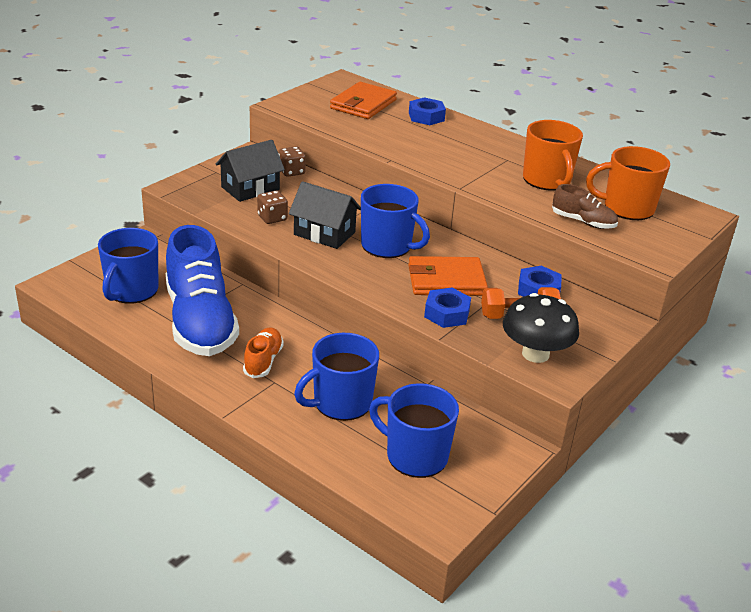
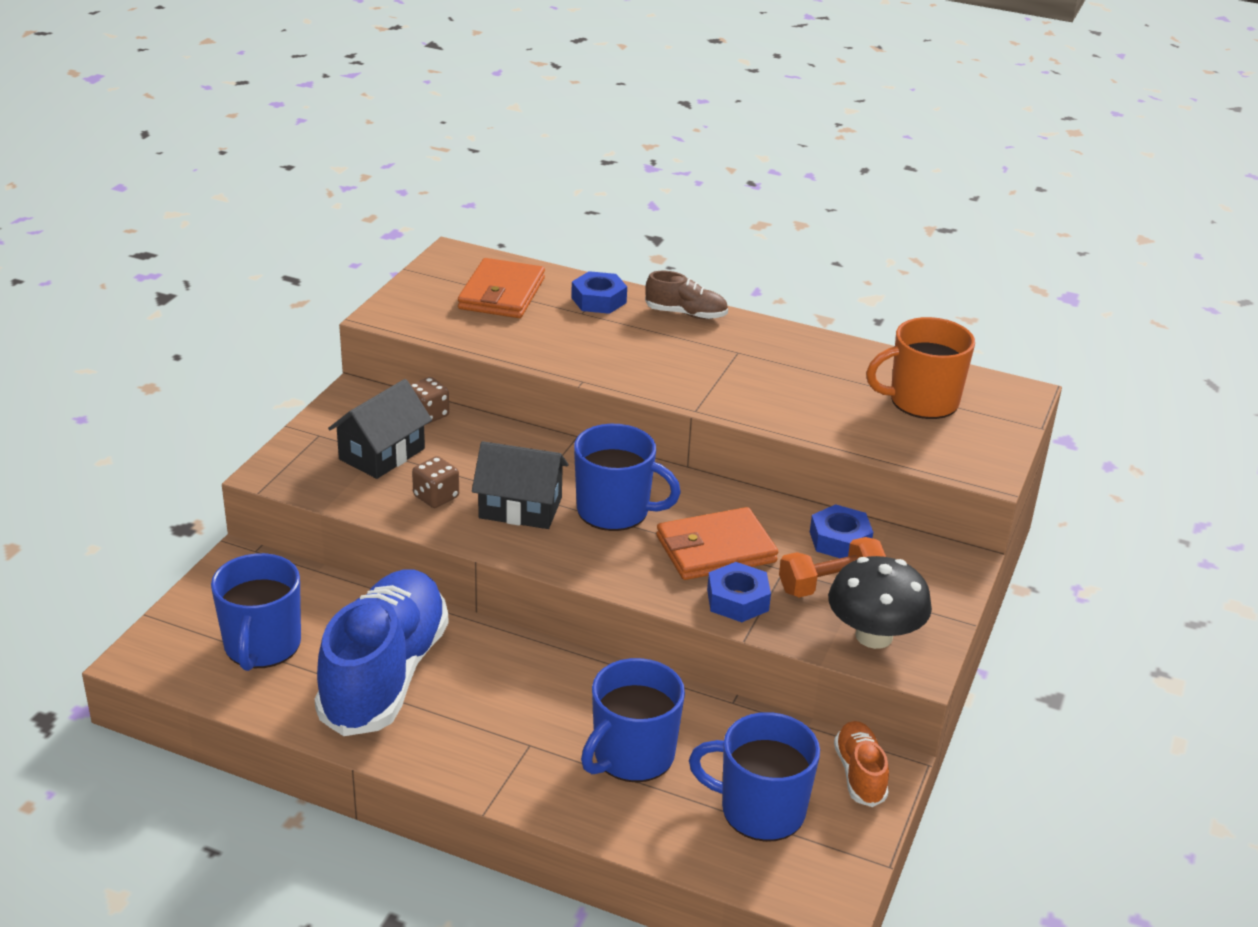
camera: 15 degrees left, 0 degrees up
blue shoe [165,225,239,356] -> blue shoe turned 135 degrees counterclockwise [315,569,449,736]
orange shoe [243,328,284,378] -> orange shoe moved to [834,721,889,807]
orange mug [523,120,583,191] -> none
brown shoe [552,184,618,229] -> brown shoe moved to [645,271,728,319]

